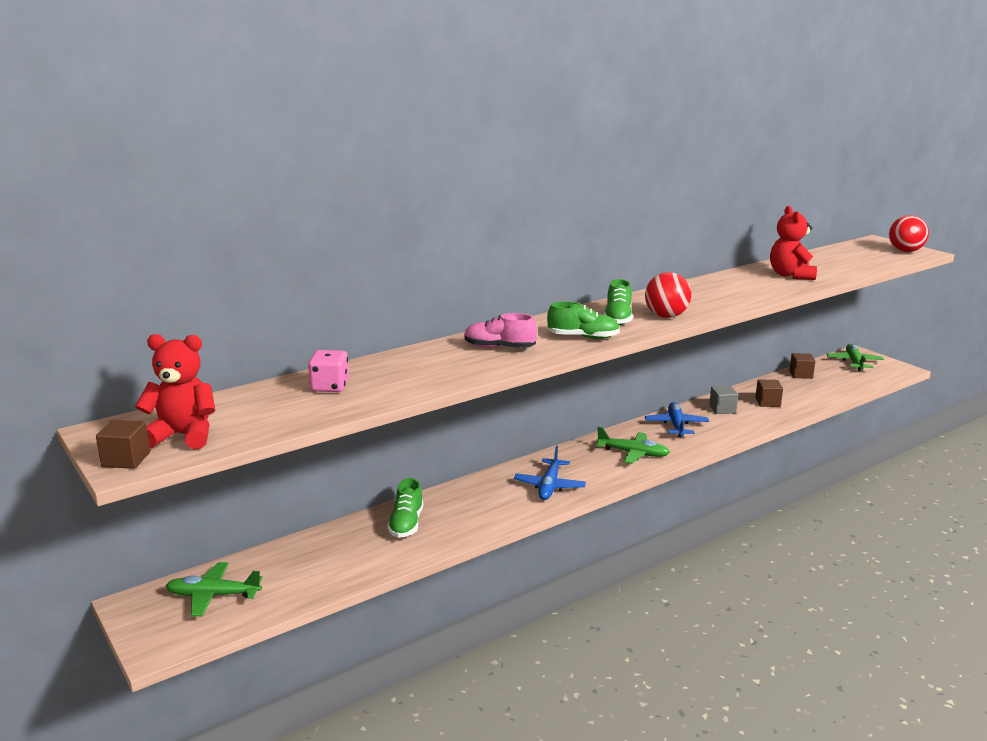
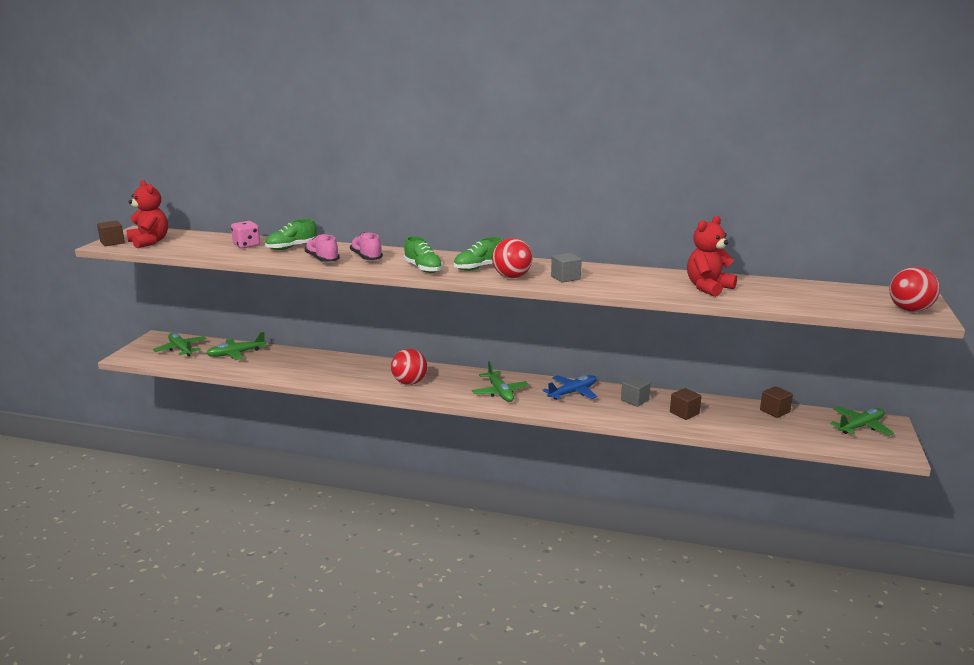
camera: 50 degrees right, 0 degrees up
green shoe [387,478,423,538] -> green shoe moved to [265,219,317,250]
blue plane [514,446,586,500] -> red ball [391,349,427,385]
none -> green plane [206,332,266,360]
none -> pink shoe [305,234,340,262]
none -> grey cube [551,253,582,283]

